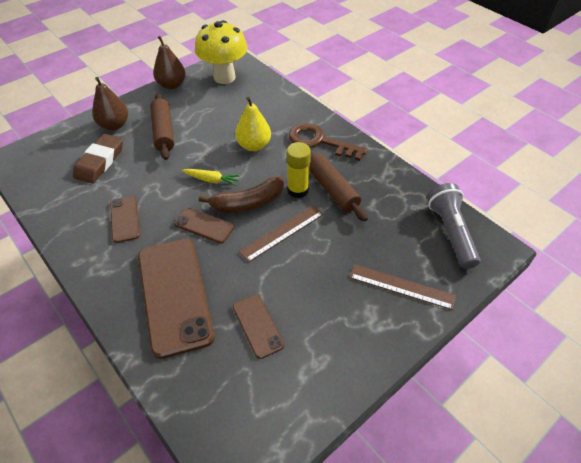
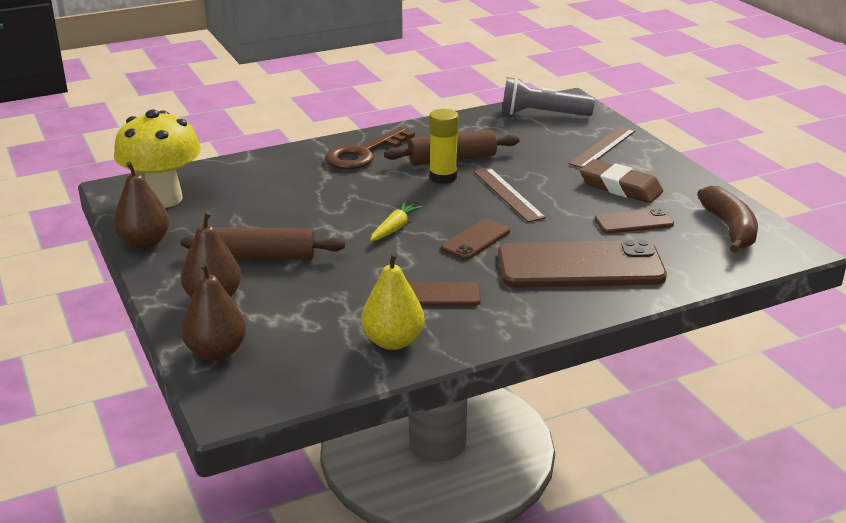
camera: 75 degrees left, 20 degrees down
brown eraser [73,134,123,183] -> brown eraser moved to [580,159,663,203]
brown banana [199,176,284,213] -> brown banana moved to [697,186,758,253]
yellow pear [235,97,271,151] -> yellow pear moved to [361,252,424,350]
none -> brown pear [181,262,246,361]

